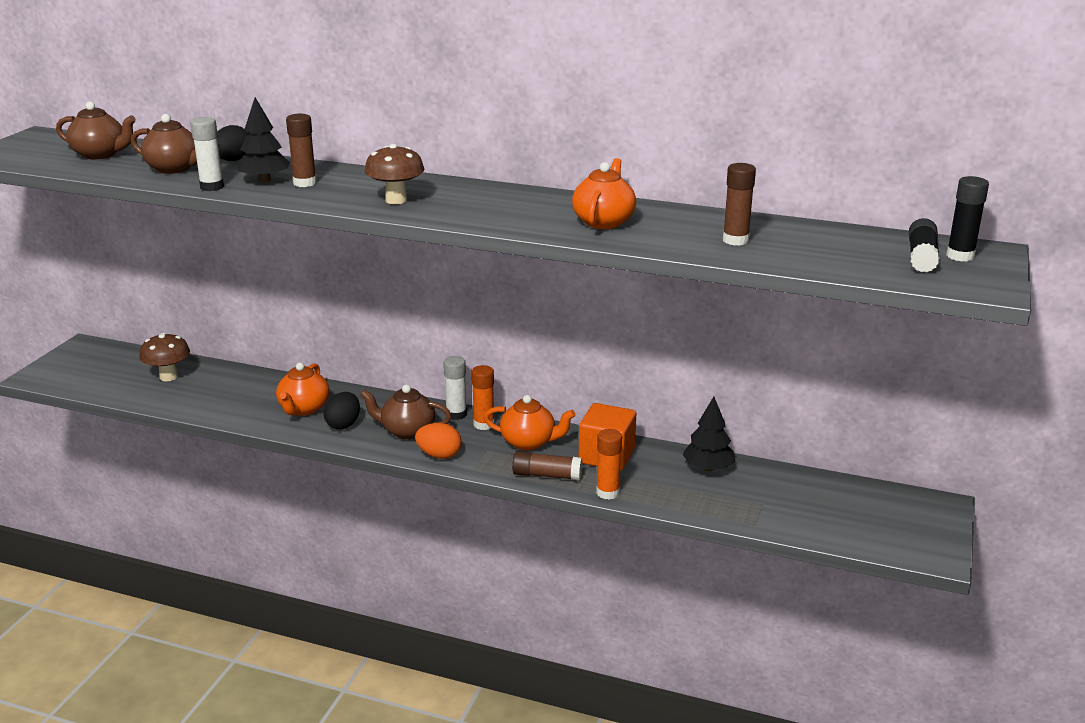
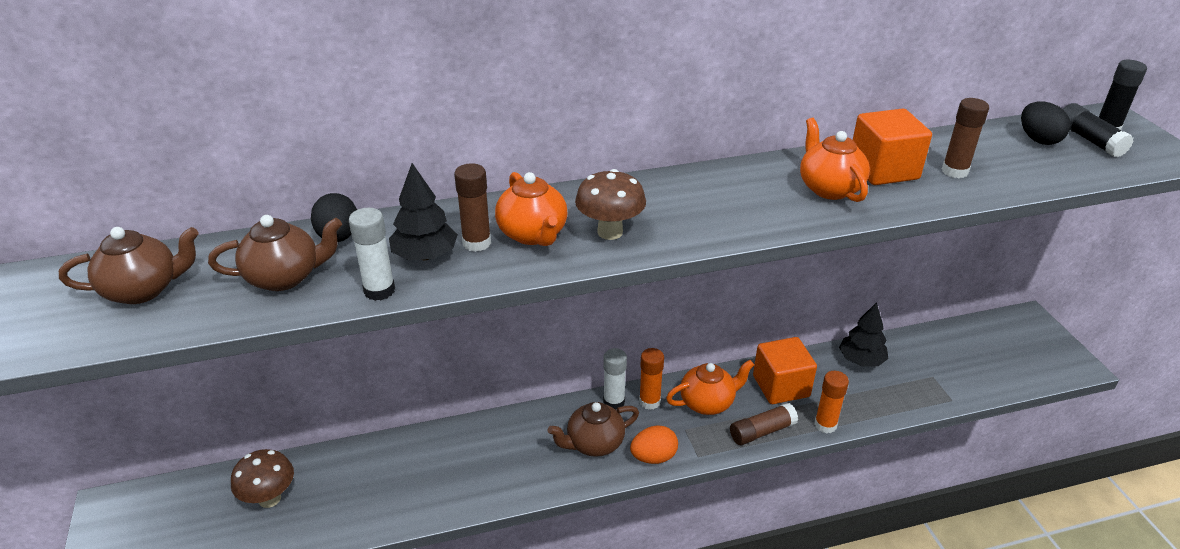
camera: 35 degrees left, 10 degrees up
orange teapot [276,363,329,416] -> orange teapot moved to [495,172,568,246]
black egg [323,392,360,430] -> black egg moved to [1021,102,1071,145]
none -> orange cube [853,109,932,185]

